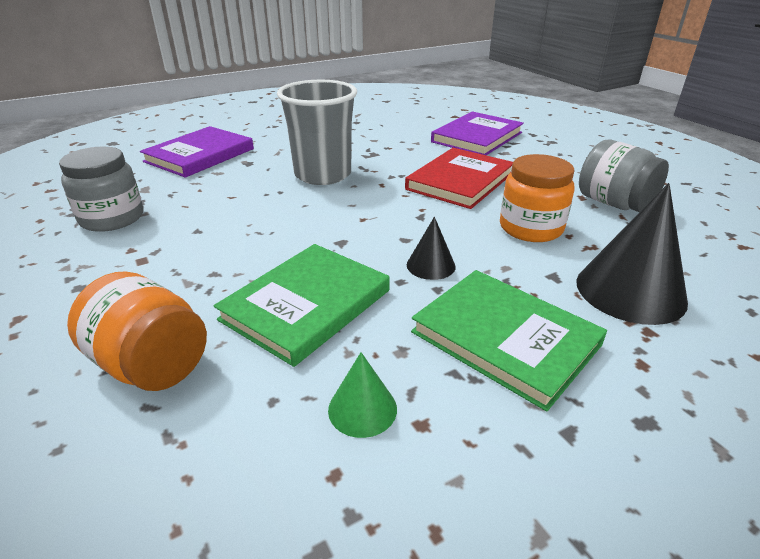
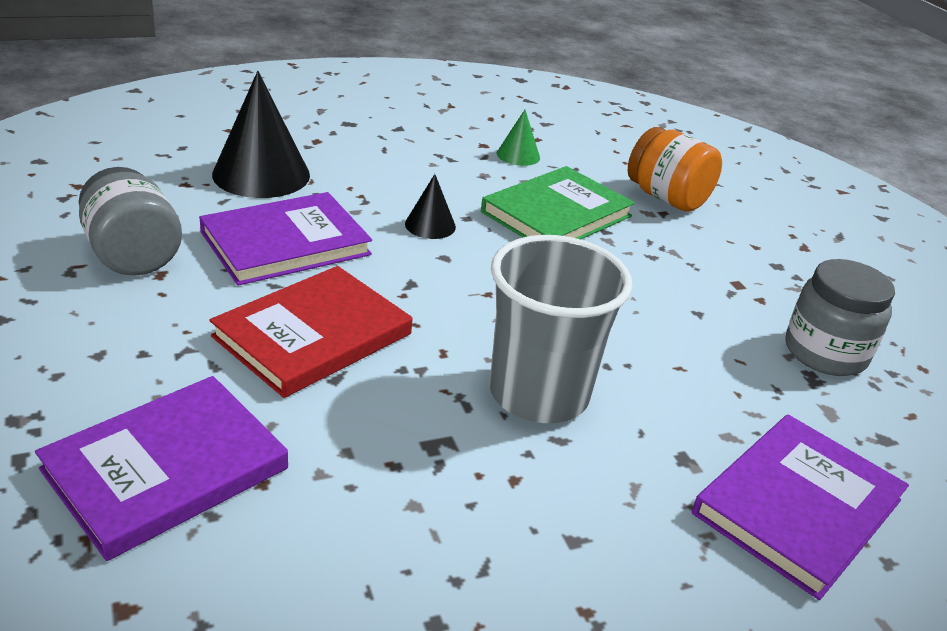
camera: 175 degrees left, 0 degrees up
green book [411,270,607,412] -> none
orange jar [500,154,575,242] -> purple book [199,192,372,286]

